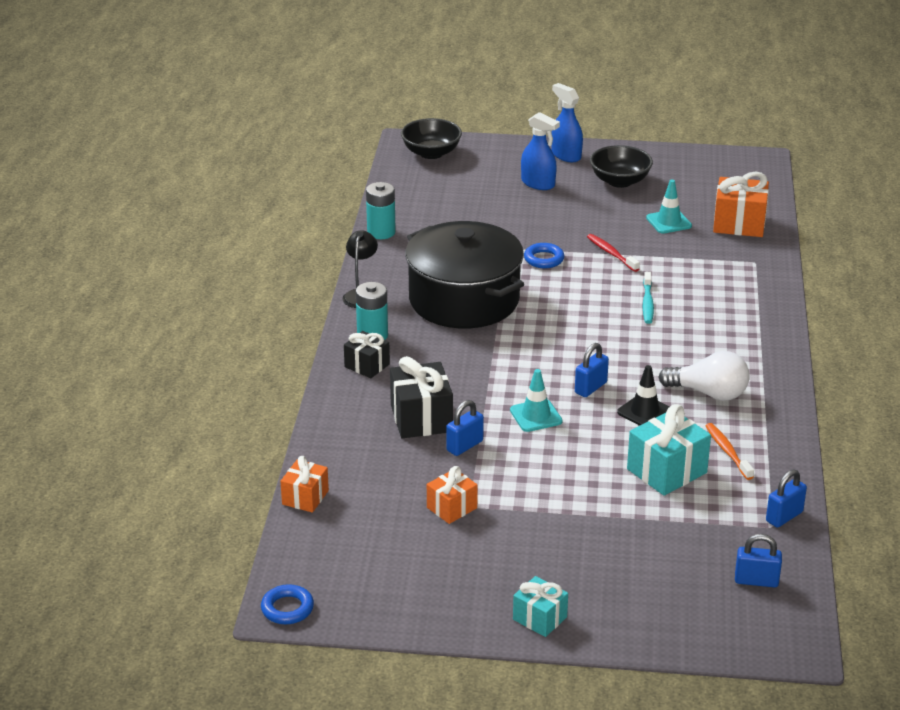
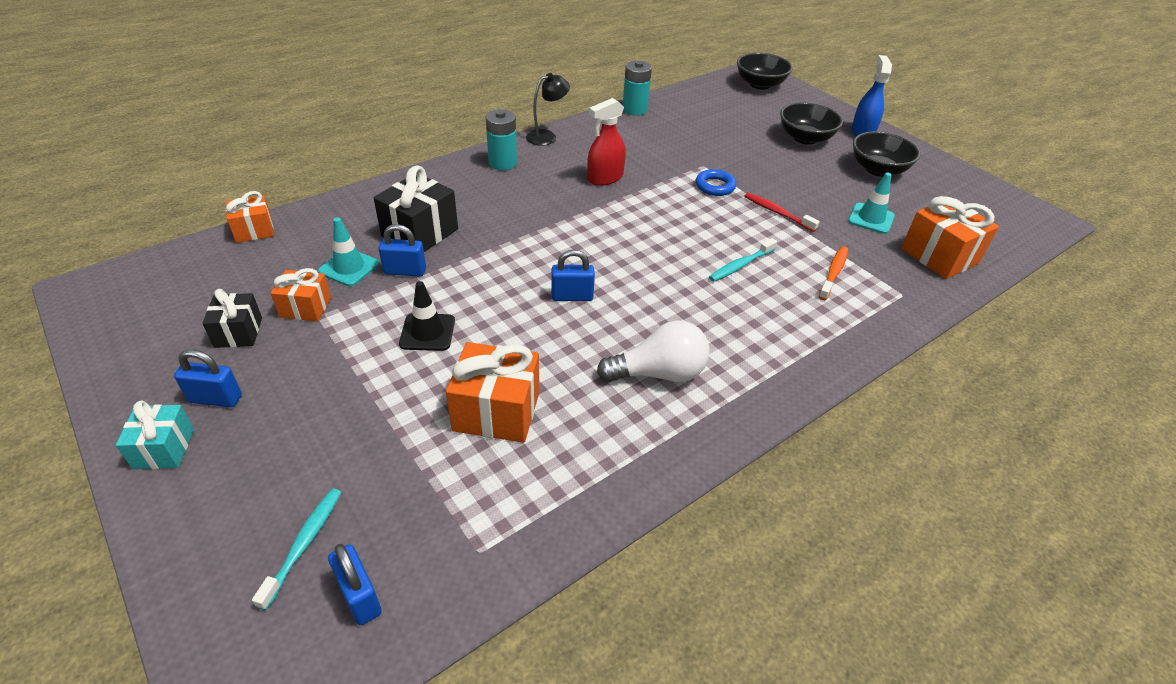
camera: 45 degrees right, 10 degrees up
blue ring [261,584,314,624] -> none
black gift [344,331,390,378] -> black gift moved to [203,289,262,348]
black pot [405,221,524,329] -> red spray bottle [587,98,626,186]
turquoise traffic cone [510,369,563,432] -> turquoise traffic cone moved to [318,217,379,286]
blue spray bottle [521,112,560,190] -> black bowl [780,102,843,145]
red toothbrush [587,234,640,272] -> red toothbrush turned 60 degrees counterclockwise [745,193,820,232]
black traffic cone [617,365,670,426] -> black traffic cone moved to [399,281,455,351]
turquoise gift [627,404,711,496] -> orange gift [446,342,539,443]
white light bulb [658,351,750,401] -> white light bulb turned 75 degrees counterclockwise [597,320,710,382]
orange toothbrush [705,423,754,480] -> orange toothbrush moved to [819,246,848,300]
blue padlock [766,469,807,528] -> blue padlock moved to [174,349,242,407]
none -> turquoise toothbrush [252,489,341,610]

